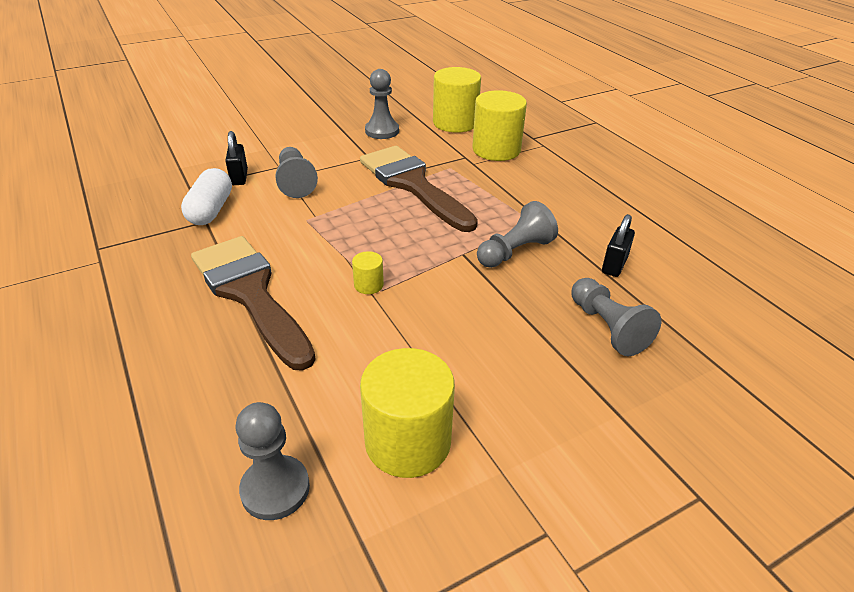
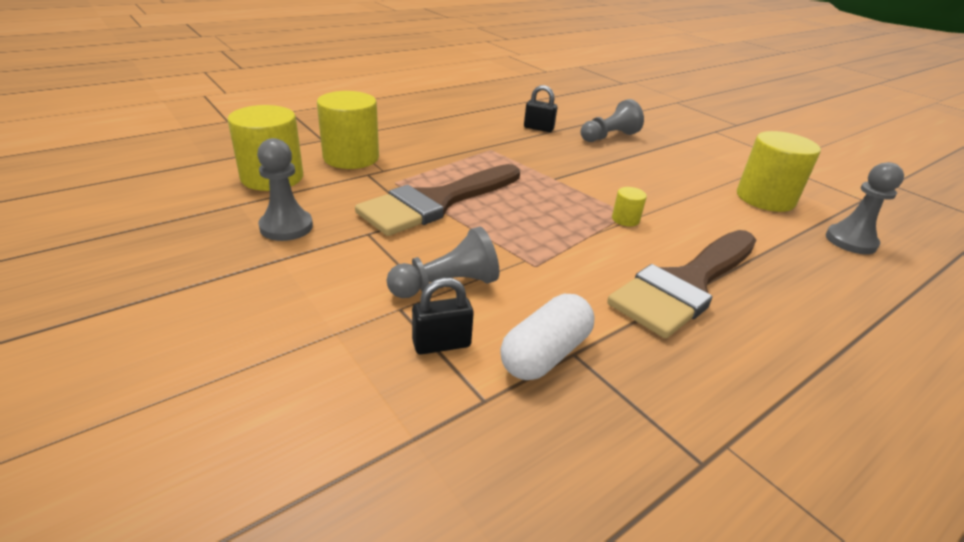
camera: 100 degrees left, 5 degrees down
white capsule [181,168,232,225] -> white capsule turned 45 degrees counterclockwise [500,294,595,380]
grey pawn [477,201,558,268] -> none

